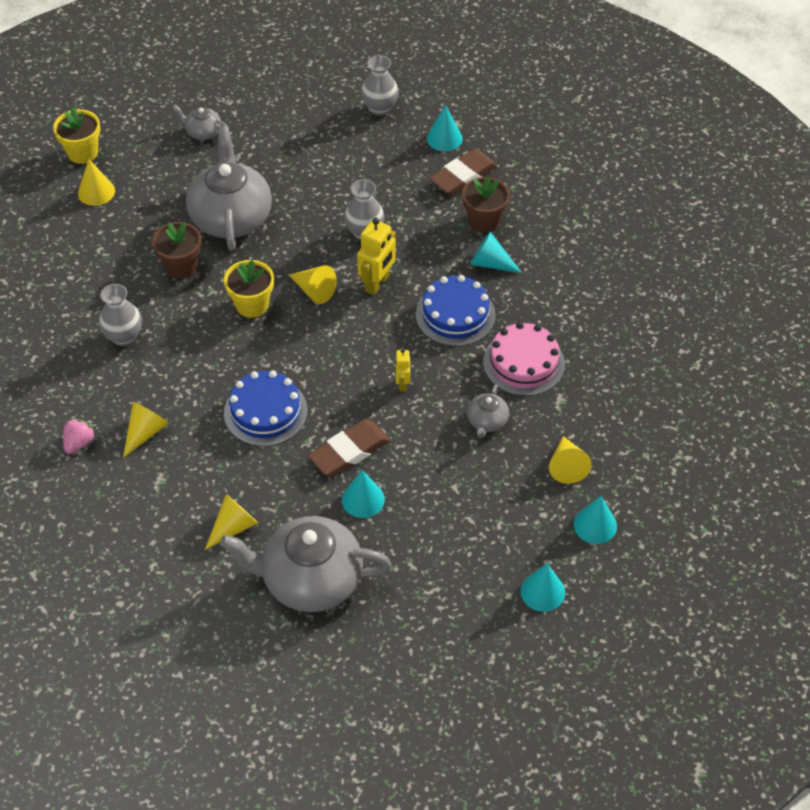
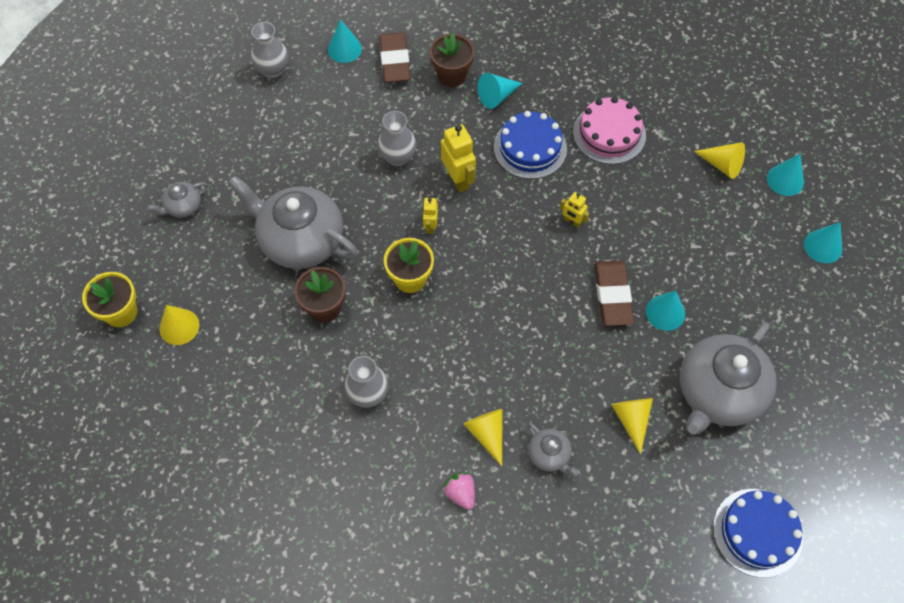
camera: 55 degrees left, 10 degrees up
blue cake [224,370,308,446] -> blue cake moved to [713,489,803,578]
yellow cone [289,265,337,304] -> yellow robot [423,198,438,234]
grey teapot [467,384,509,438] -> grey teapot moved to [528,423,578,476]

